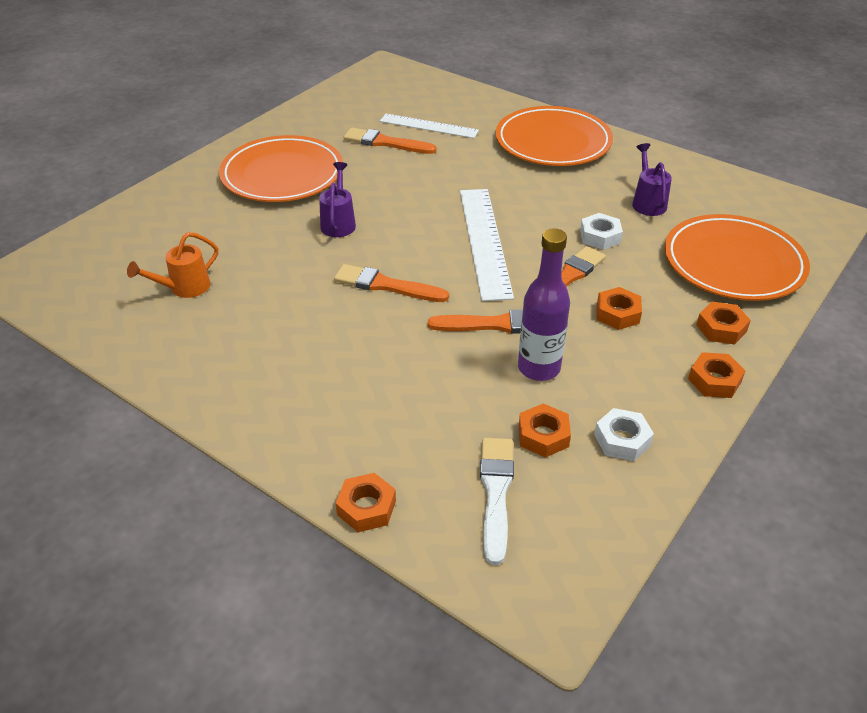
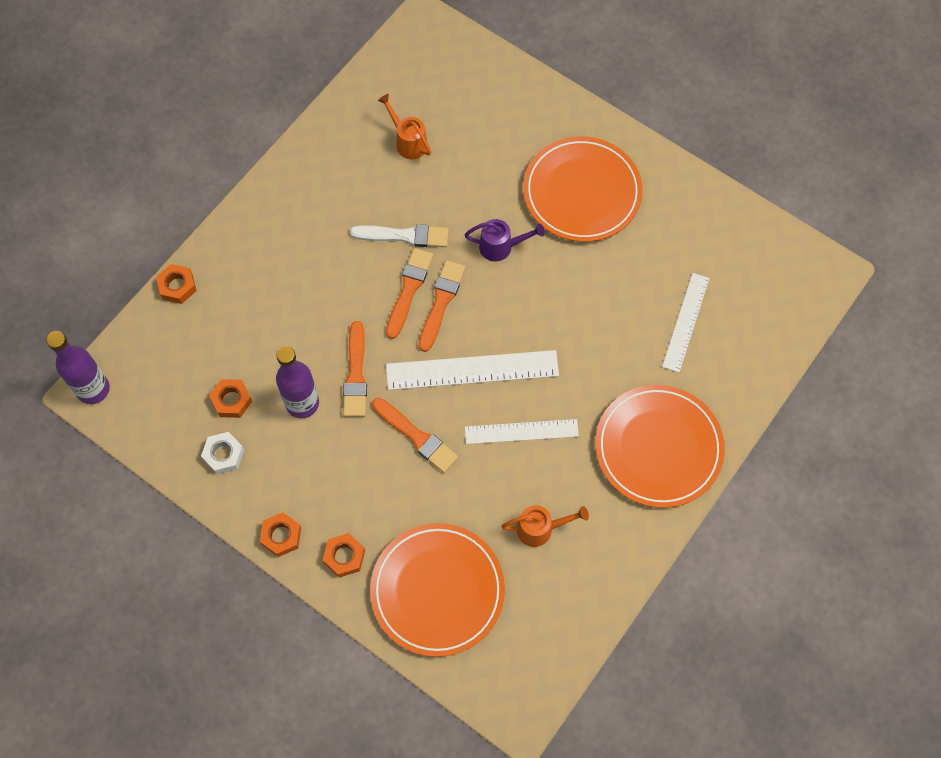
camera: 90 degrees right, 25 degrees up
orange brush [344,128,437,154] -> orange brush moved to [419,260,465,352]
white brush [480,438,514,565] -> white brush moved to [350,224,449,247]
white nut [580,213,623,250] -> none
orange nut [597,287,642,330] -> none
purple watering can [632,143,672,216] -> orange watering can [501,505,589,547]
none -> purple bottle [47,331,110,404]
none -> white ruler [465,419,579,444]

